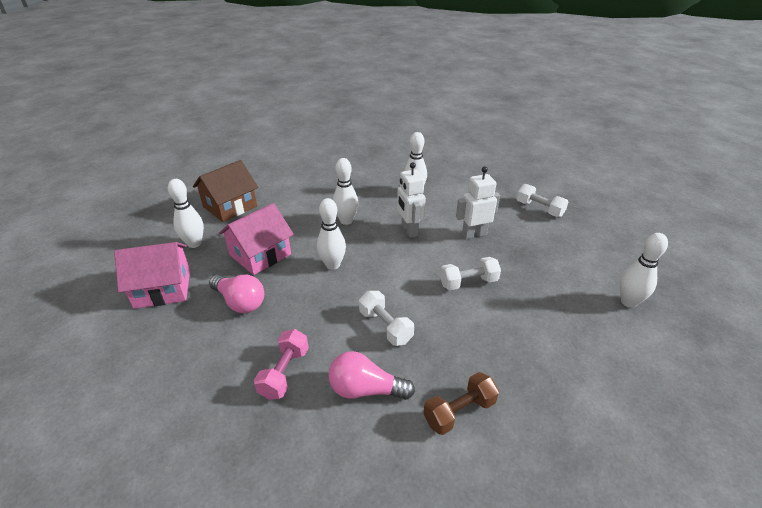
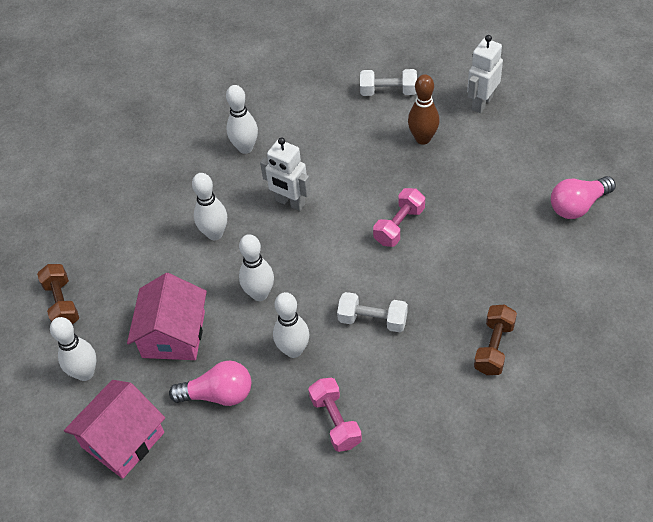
camera: 35 degrees left, 15 degrees up
brown house [193,160,258,222] -> brown dumbbell [37,264,79,325]
pink light bulb [328,351,415,400] -> pink light bulb moved to [551,176,616,219]
white dumbbell [440,257,501,290] -> pink dumbbell [373,188,425,247]
white robot [456,167,500,239] -> white robot moved to [467,35,503,113]
white bowling pin [620,233,668,308] -> white bowling pin moved to [273,292,309,358]
none -> brown bowling pin [408,74,440,145]

